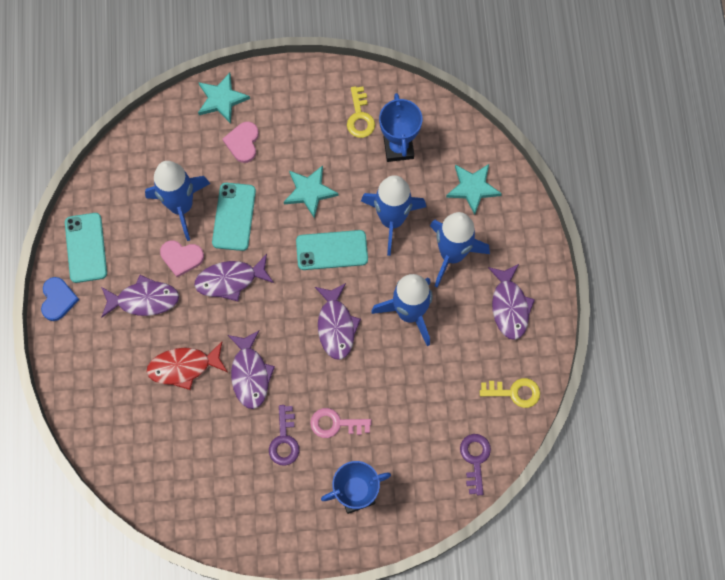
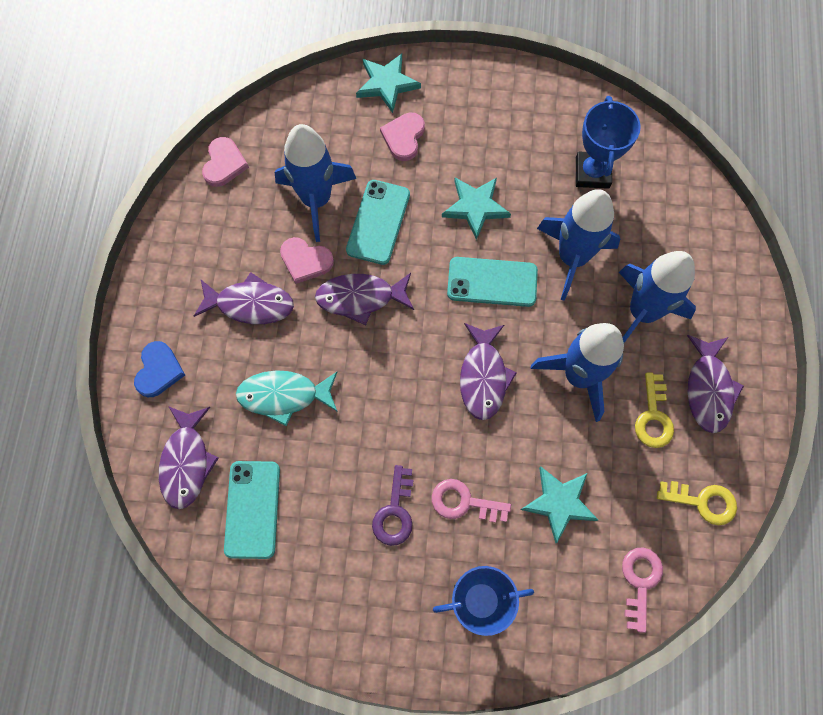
camera: 10 degrees right, 0 degrees up
blue heart [41,277,79,321] -> blue heart moved to [134,341,185,397]
turquoise phone [65,213,107,283] -> turquoise phone moved to [224,461,280,559]
red fish [147,342,227,390] -> turquoise fish [236,370,338,426]
purple fish [228,330,275,409] -> purple fish moved to [159,406,219,509]
yellow key [347,86,375,138] -> yellow key moved to [635,373,674,448]
turquoise star [446,164,502,215] -> turquoise star moved to [521,466,598,543]
purple key [460,434,491,495] -> pink key [622,547,663,633]
none -> pink heart [202,137,249,187]

